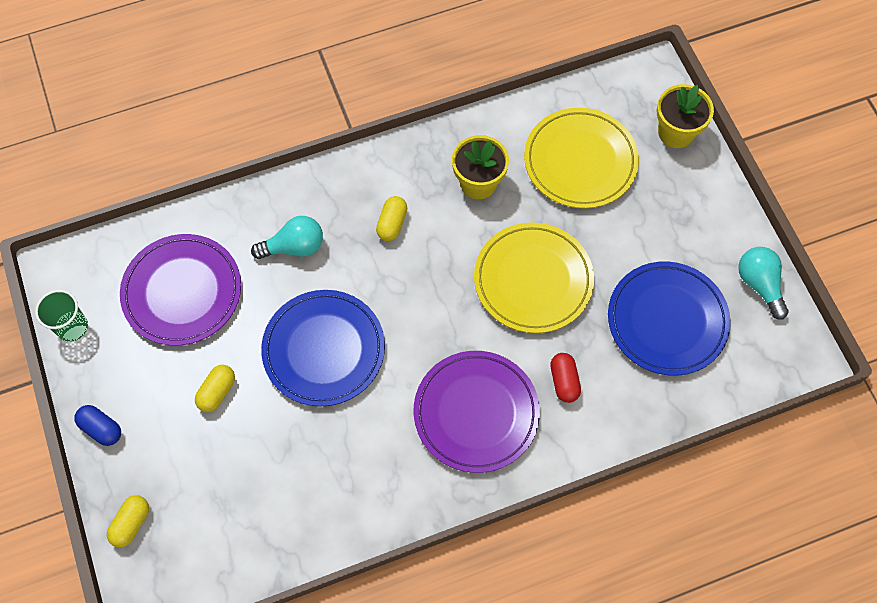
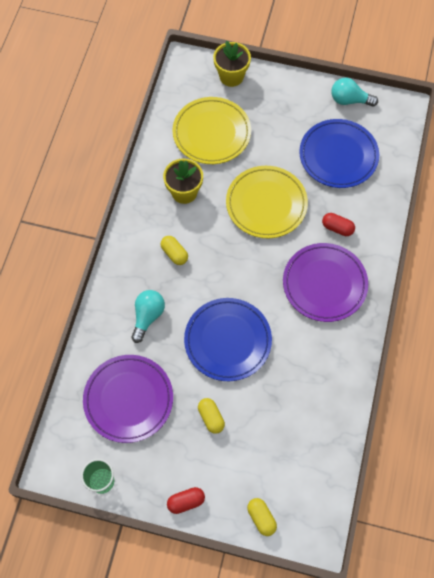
camera: 55 degrees left, 0 degrees up
blue capsule [75,405,121,446] -> red capsule [167,487,205,514]

